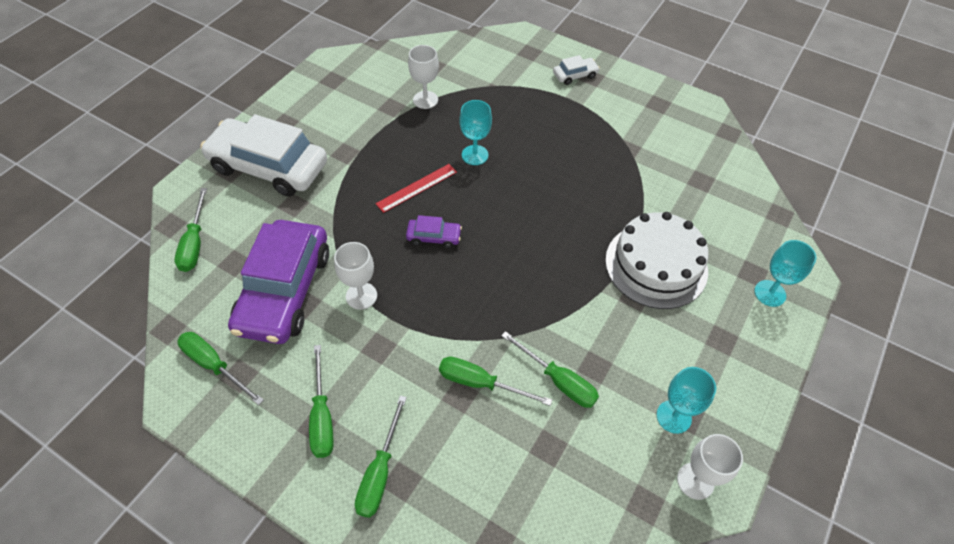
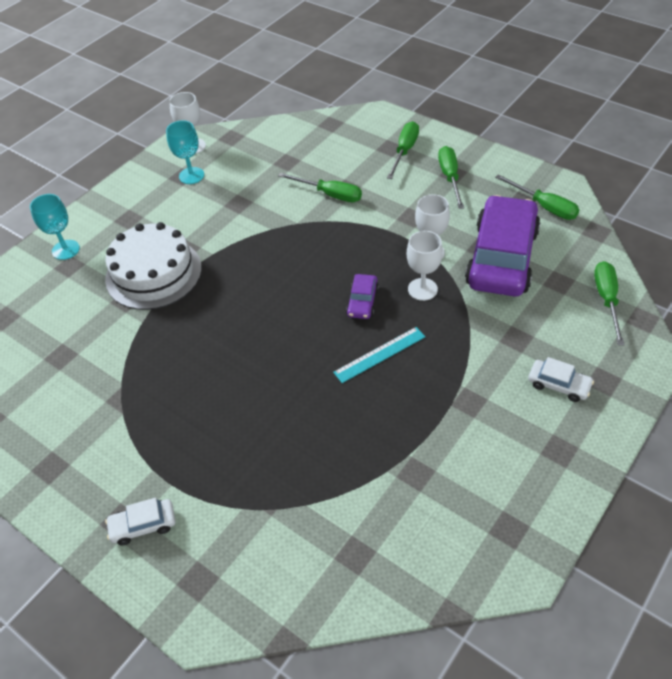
camera: 170 degrees left, 5 degrees down
white car [200,114,327,197] -> white car [528,357,594,402], size x0.42
red ruler [376,164,457,213] -> turquoise ruler [333,327,426,383]
purple car [406,215,462,248] -> purple car turned 90 degrees counterclockwise [346,274,379,319]
white goblet [408,45,439,109] -> white goblet moved to [407,231,443,301]
turquoise goblet [459,100,492,165] -> none
green screwdriver [501,331,599,408] -> none

